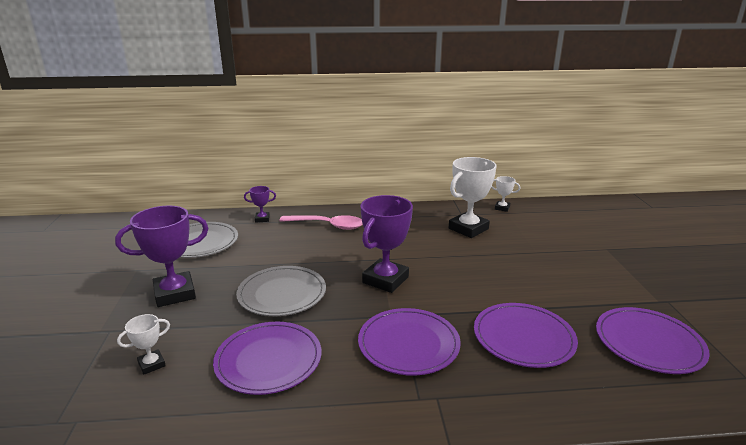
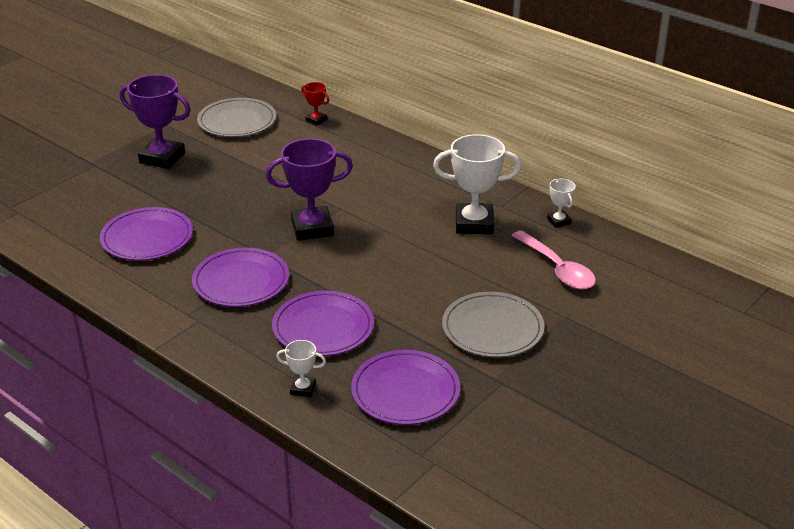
camera: 45 degrees right, 10 degrees up
white trophy [117,314,170,375] -> white trophy moved to [276,340,326,397]
grey plate [236,266,326,316] -> grey plate moved to [442,292,544,358]
purple trophy [244,186,276,223] -> red trophy [301,82,329,126]
pink spoon [280,215,363,230] -> pink spoon moved to [511,230,596,290]

